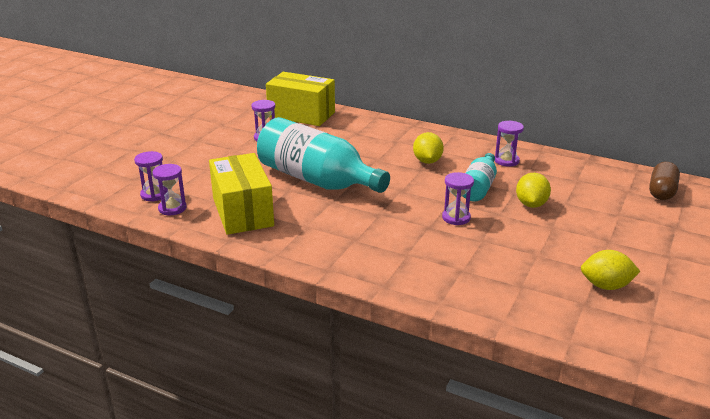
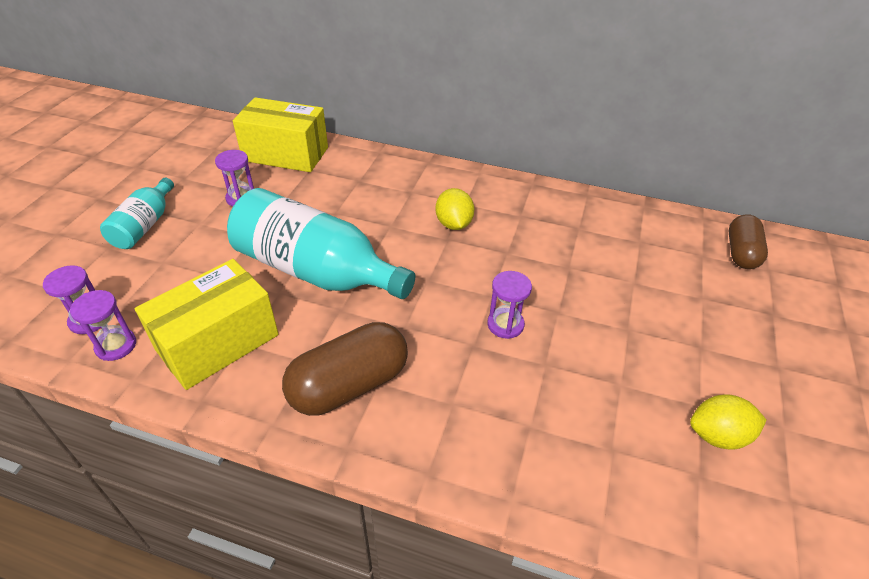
camera: 10 degrees left, 15 degrees up
yellow box [209,153,274,235] -> yellow box turned 75 degrees clockwise [135,259,279,390]
turquoise bottle [463,153,497,201] -> turquoise bottle moved to [100,177,174,249]
purple hourglass [495,121,524,167] -> none
yellow lemon [516,173,551,208] -> none
none -> brown capsule [282,322,408,416]

